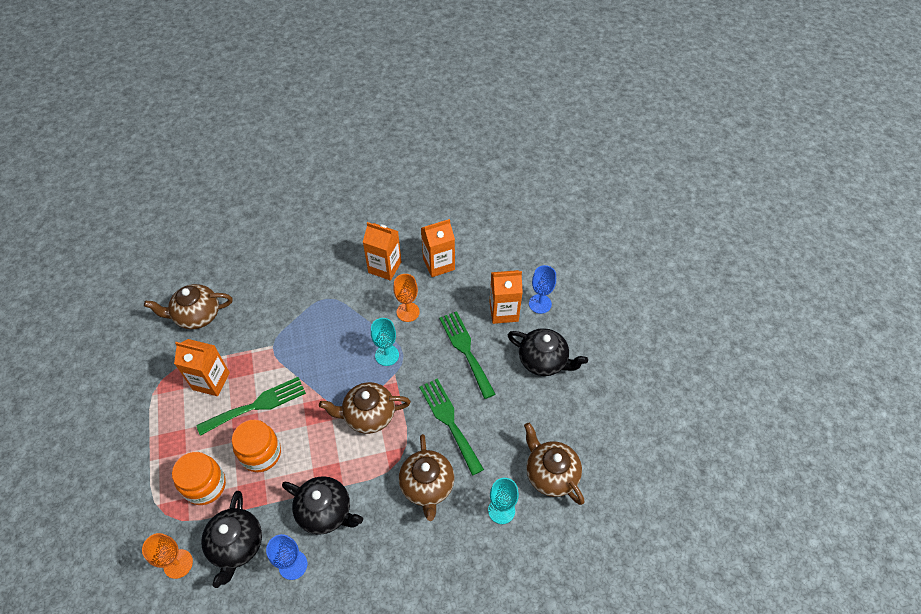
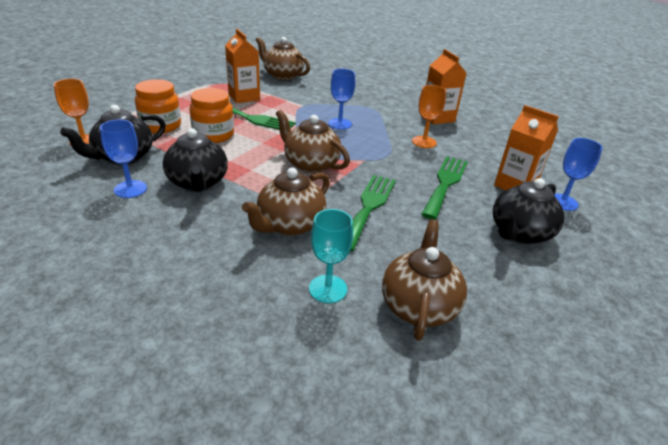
camera: 45 degrees right, 20 degrees down
turquoise goblet [371,318,399,366] -> none
orange carton [421,219,455,277] -> none
black teapot [508,328,588,376] -> black teapot turned 60 degrees clockwise [493,178,565,244]
none -> blue goblet [328,69,355,129]

